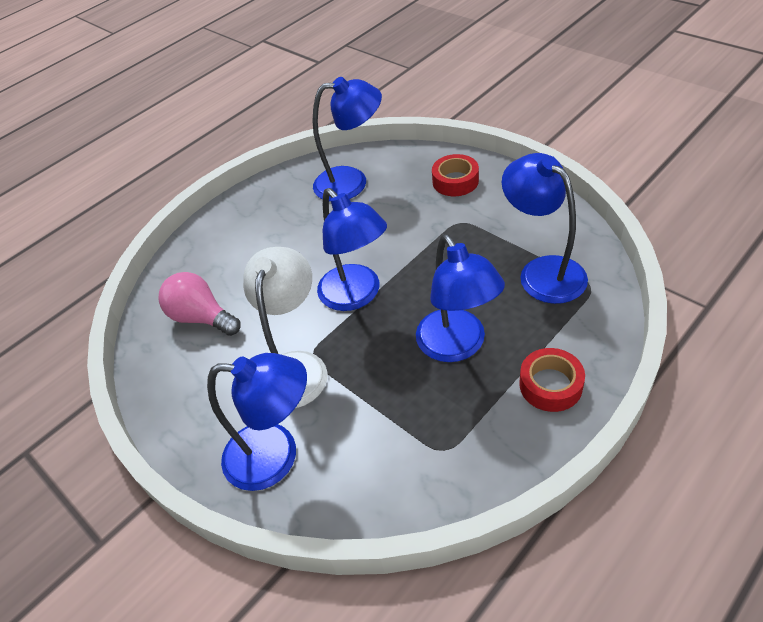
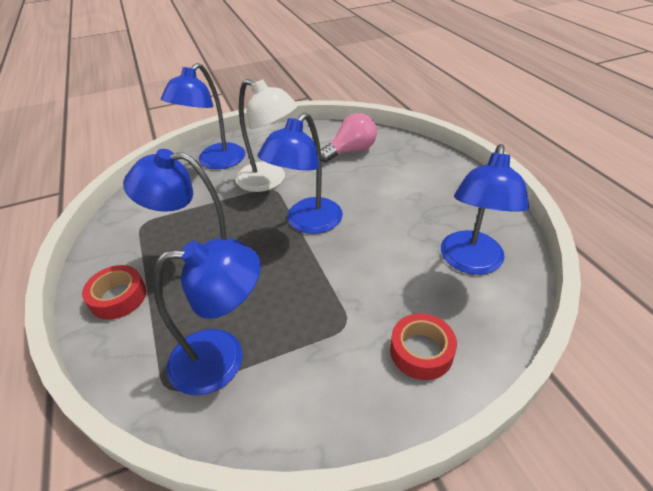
camera: 110 degrees right, 5 degrees down
blue lamp [317,188,387,311] -> blue lamp turned 45 degrees counterclockwise [257,113,343,234]

